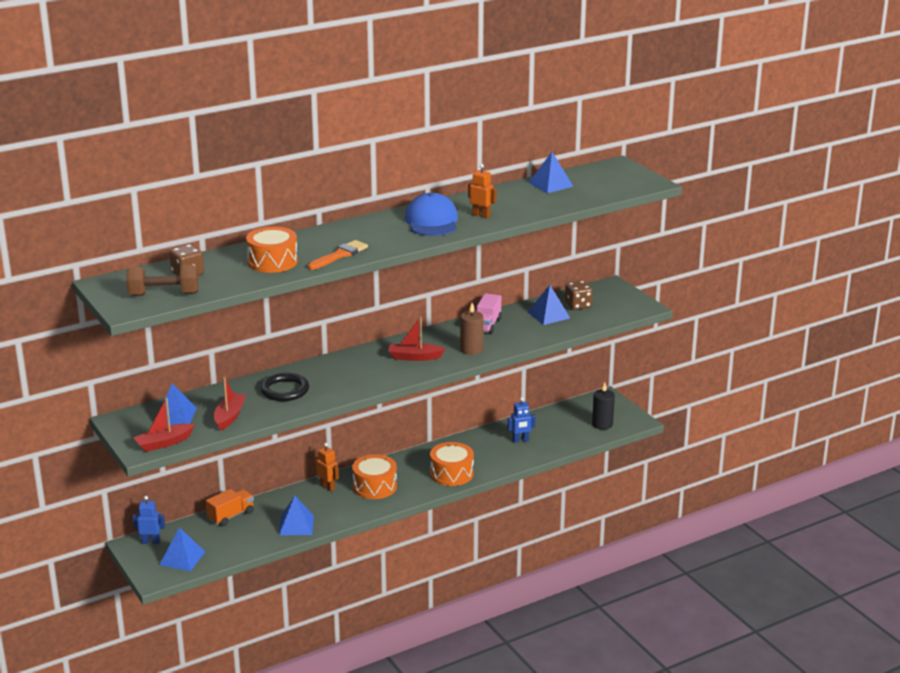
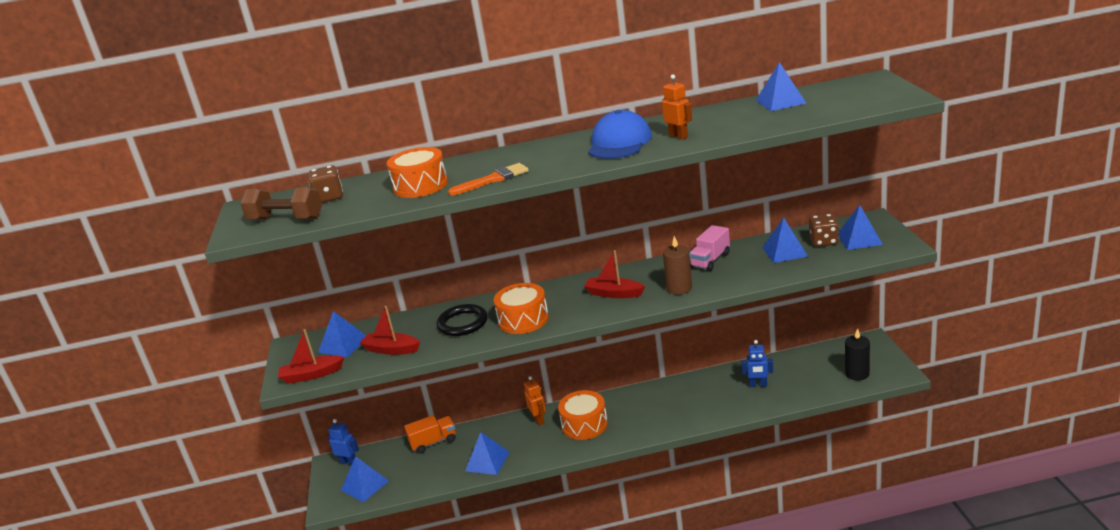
camera: 25 degrees right, 0 degrees up
red boat [214,377,246,431] -> red boat turned 105 degrees counterclockwise [360,306,420,355]
orange drum [430,442,474,486] -> orange drum moved to [494,283,549,334]
none -> blue pyramid [839,205,883,250]

